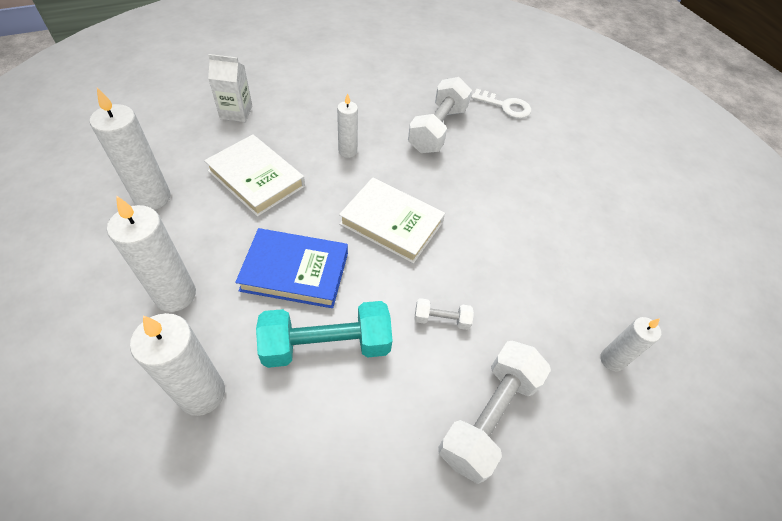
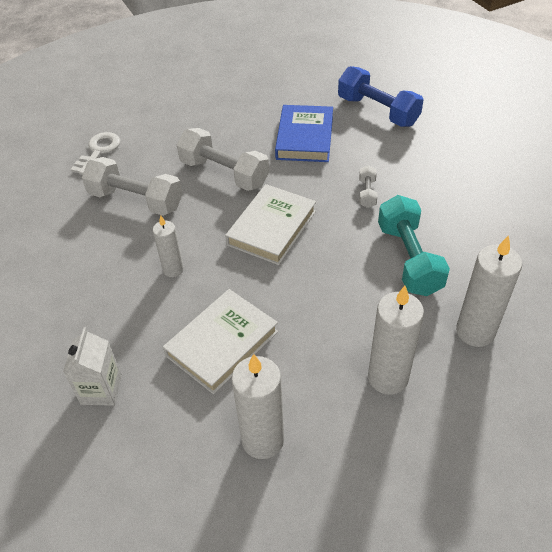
camera: 85 degrees left, 5 degrees down
blue book [235,228,348,308] -> blue book moved to [275,105,333,162]
white dumbbell [438,341,551,484] -> white dumbbell moved to [177,128,269,191]
white candle [600,317,661,371] -> blue dumbbell [338,66,424,127]

